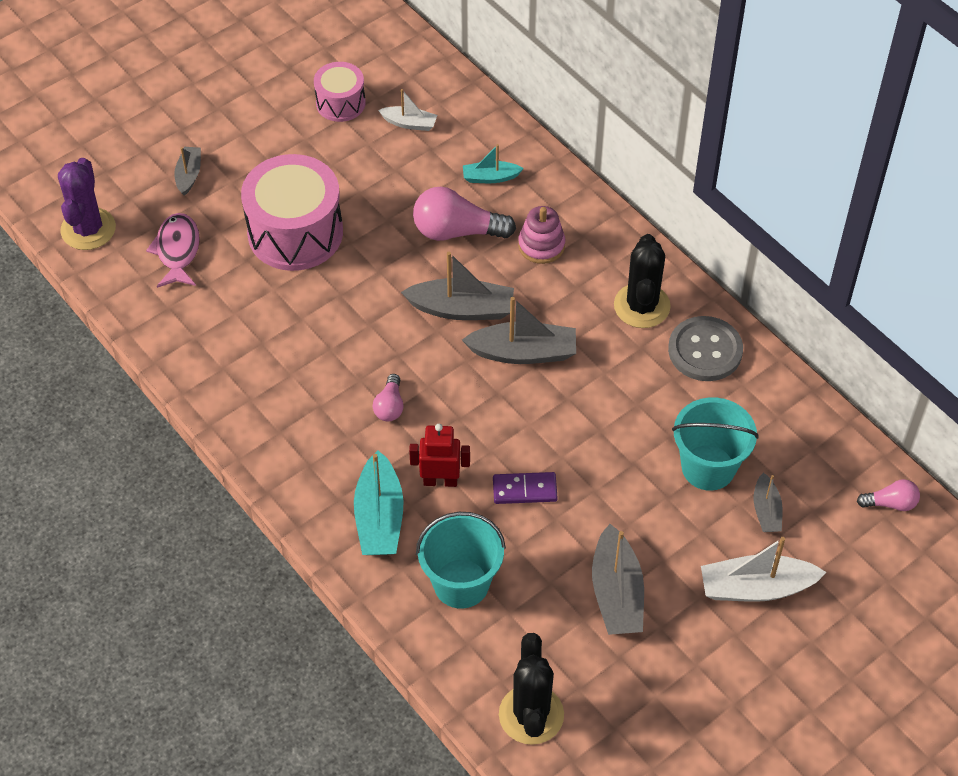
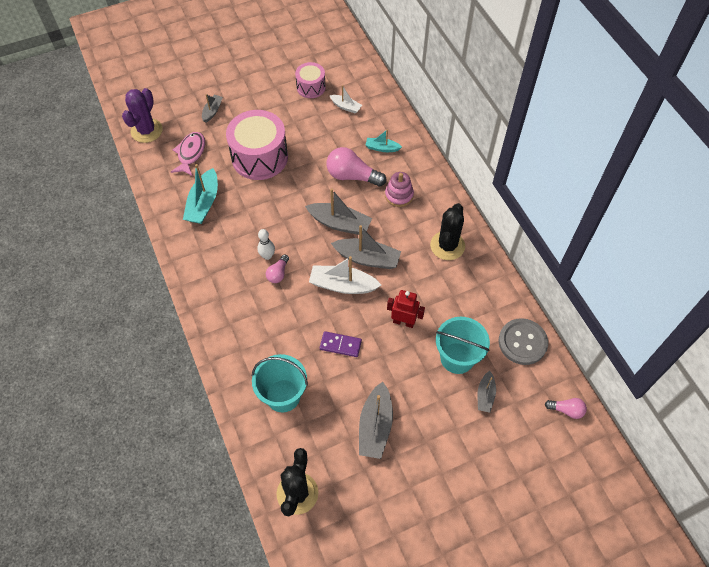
camera: 15 degrees right, 5 degrees up
turquoise boat [354,450,404,555] -> turquoise boat moved to [183,164,218,224]
red robot [409,424,470,487] -> red robot moved to [387,290,425,328]
grey button [668,316,743,381] -> grey button moved to [499,318,548,365]
white boat [701,537,827,602] -> white boat moved to [309,256,381,294]
none -> white bowling pin [257,229,275,260]

